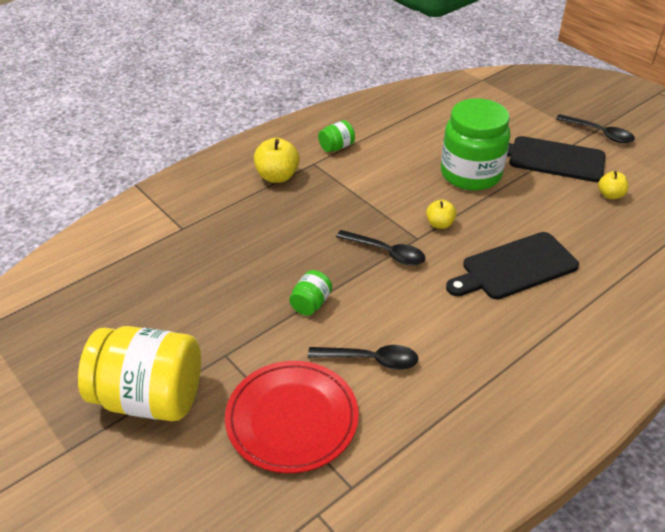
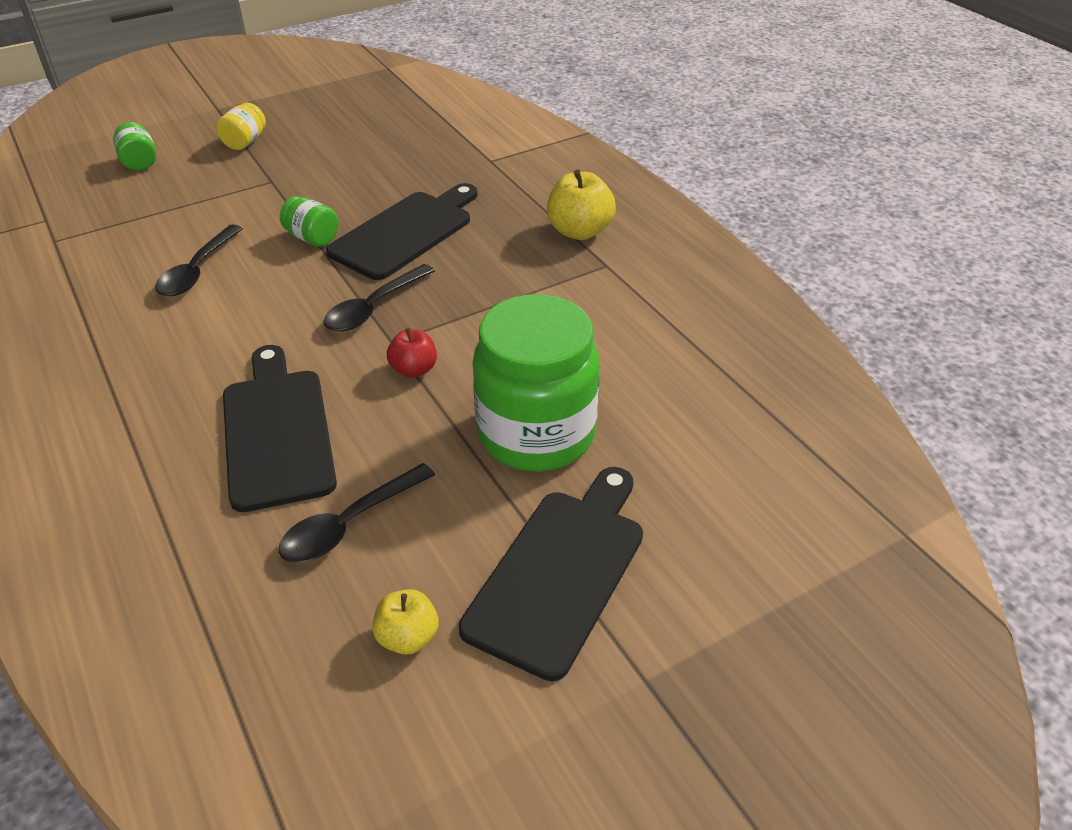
camera: 100 degrees right, 0 degrees up
yellow jar [78,326,201,421] -> yellow jar [216,103,266,150], size x0.43
red plate [225,361,359,473] -> none
green jar [318,120,355,152] -> green jar moved to [113,122,157,170]
yellow apple [426,200,457,229] -> red apple [387,328,437,378]
black spoon [556,114,635,143] -> black spoon moved to [279,463,435,563]
none -> black cutting board [326,183,478,280]

